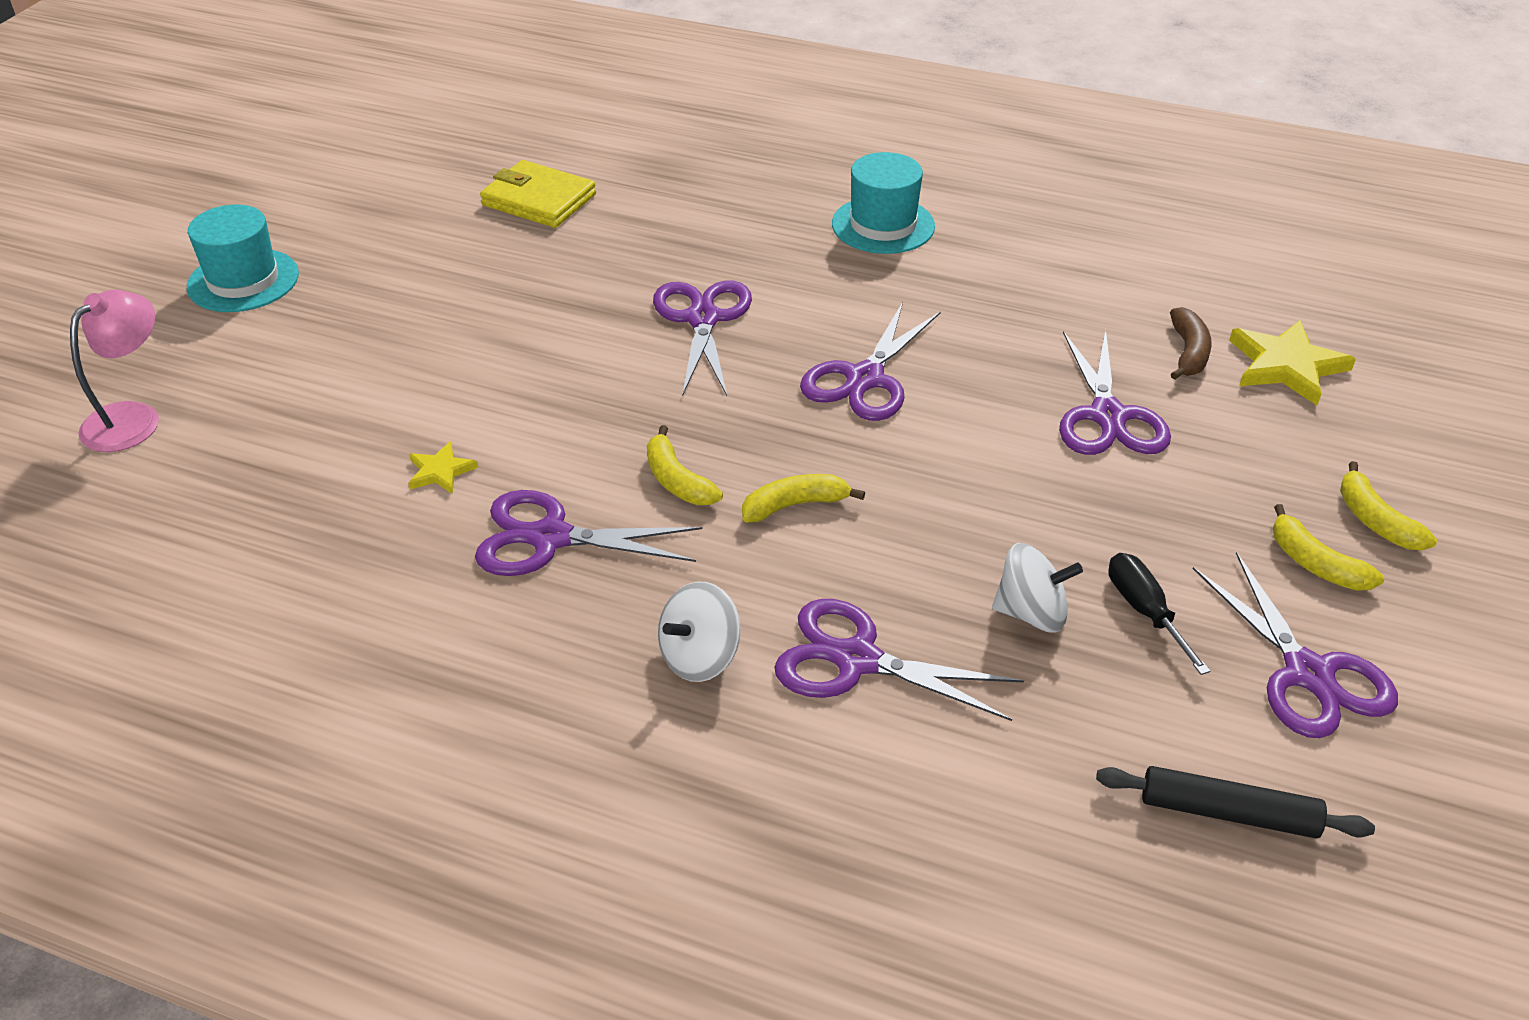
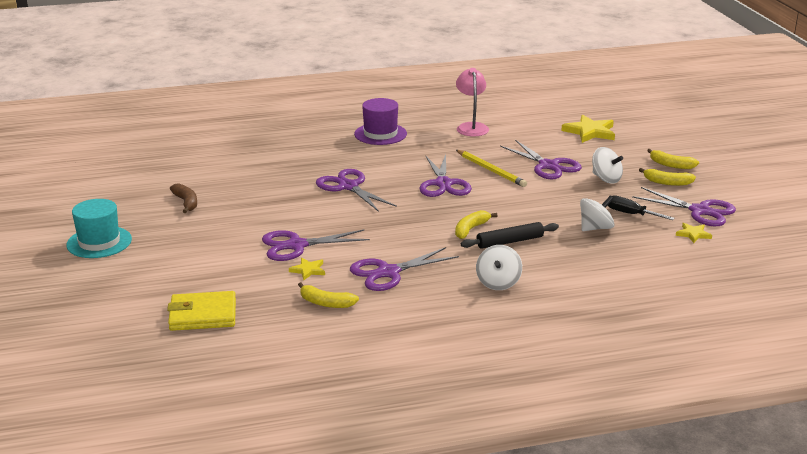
camera: 35 degrees left, 15 degrees down
pink lamp [70,290,159,452] -> pink lamp moved to [456,68,489,136]
yellow wallet [480,160,596,228] -> yellow wallet moved to [167,291,236,331]
yellow banana [647,425,723,505] -> yellow banana moved to [298,282,359,308]
purple scissors [774,599,1024,721] -> purple scissors moved to [262,229,370,261]
turquoise hat [832,152,935,254] -> purple hat [354,98,407,145]
black rolling pin [1096,766,1375,839] -> black rolling pin moved to [461,222,559,249]
brown banana [1170,307,1212,380] -> brown banana moved to [170,183,197,213]
none -> yellow pencil [456,150,527,187]
none -> white spinning top [592,147,623,183]
none -> yellow star [676,223,712,243]

